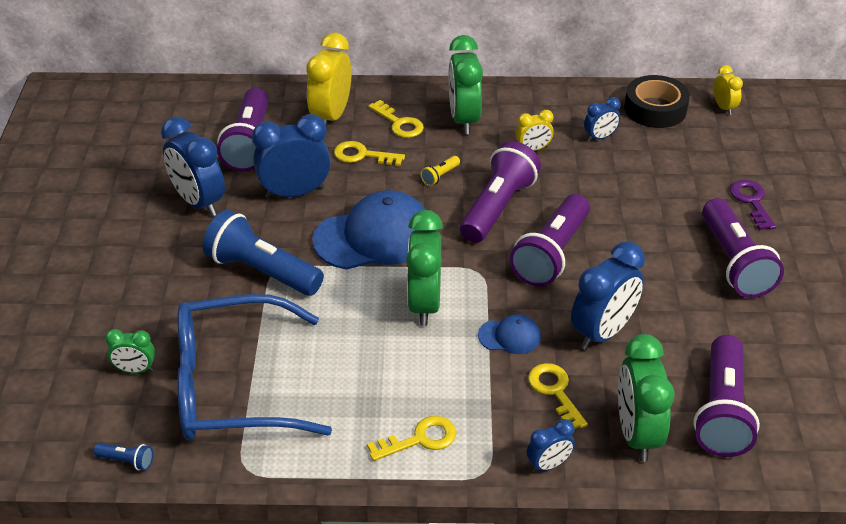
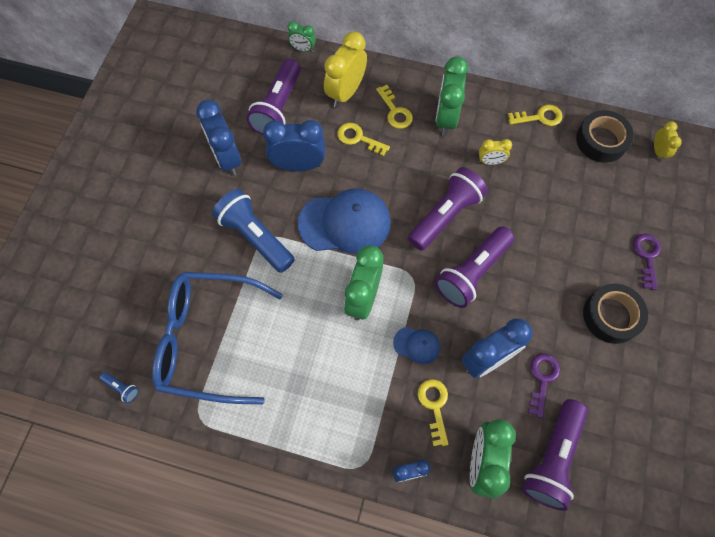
camera: 15 degrees right, 25 degrees up
green clock [105,329,155,373] -> green clock moved to [288,21,316,52]
yellow key [367,416,456,461] -> yellow key moved to [508,105,563,126]
yellow flashlight [420,156,460,186] -> none
blue clock [584,97,620,142] -> none
purple flashlight [702,198,784,298] -> black tape [583,284,648,344]
none -> purple key [528,353,560,418]

